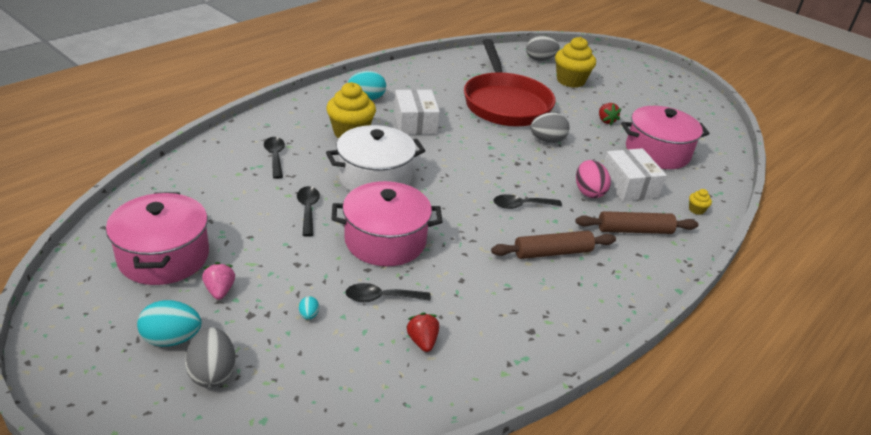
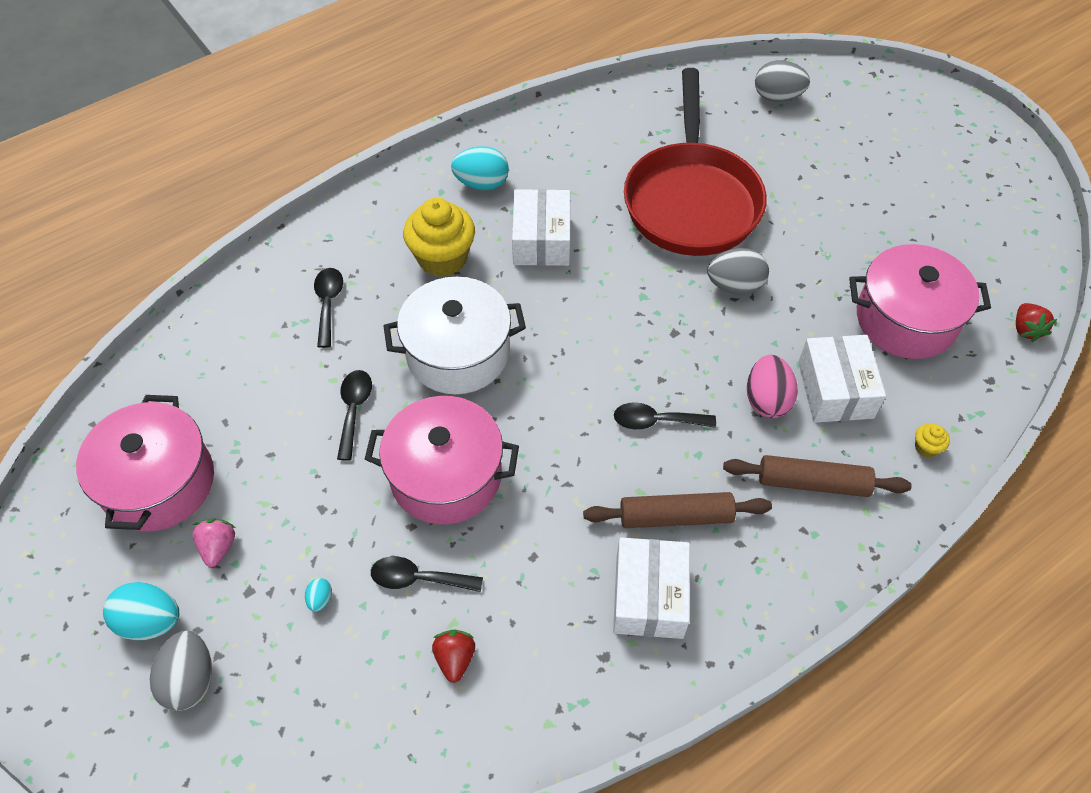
camera: 15 degrees right, 20 degrees up
yellow cupcake [555,37,596,88] -> none
red strawberry [599,103,621,125] -> red strawberry moved to [1016,303,1057,342]
none -> white box [613,537,690,639]

